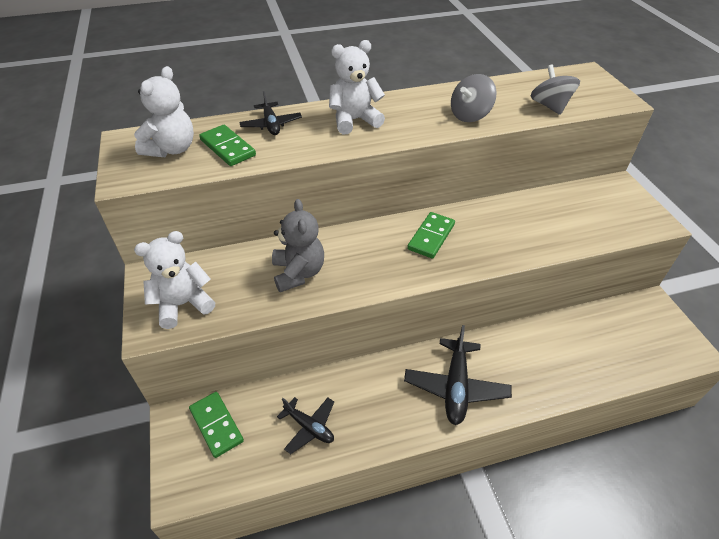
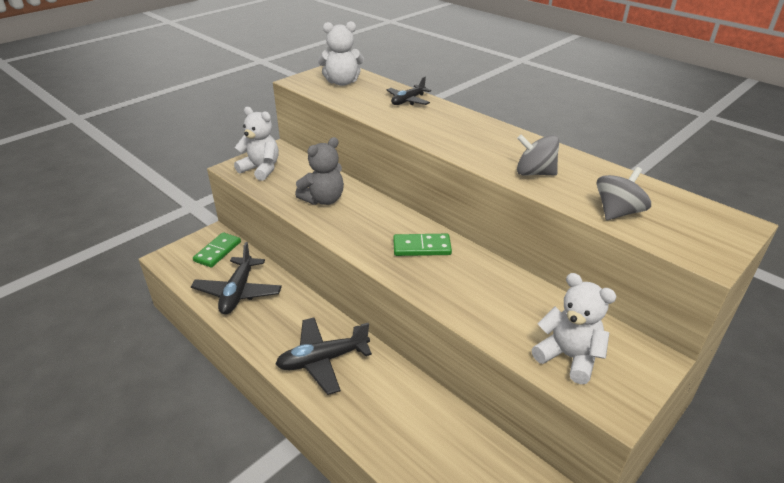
camera: 60 degrees right, 10 degrees down
green domino [199,125,256,166] -> none
black plane [277,397,334,454] -> black plane [191,242,282,314], size x1.62
white teddy bear [329,40,385,134] -> white teddy bear moved to [532,273,617,384]

